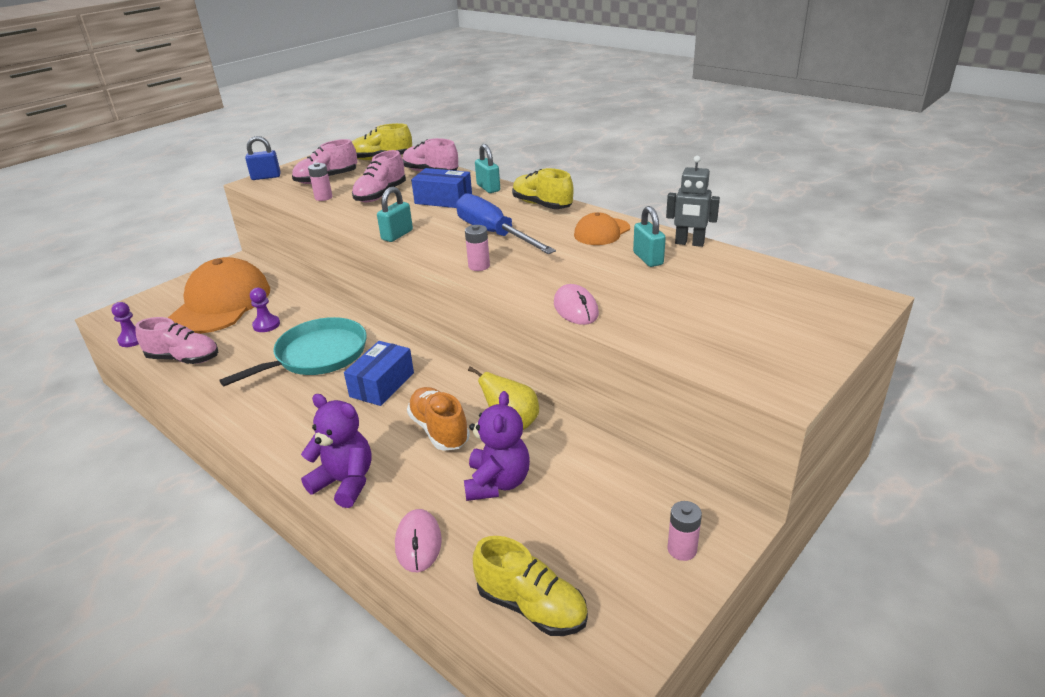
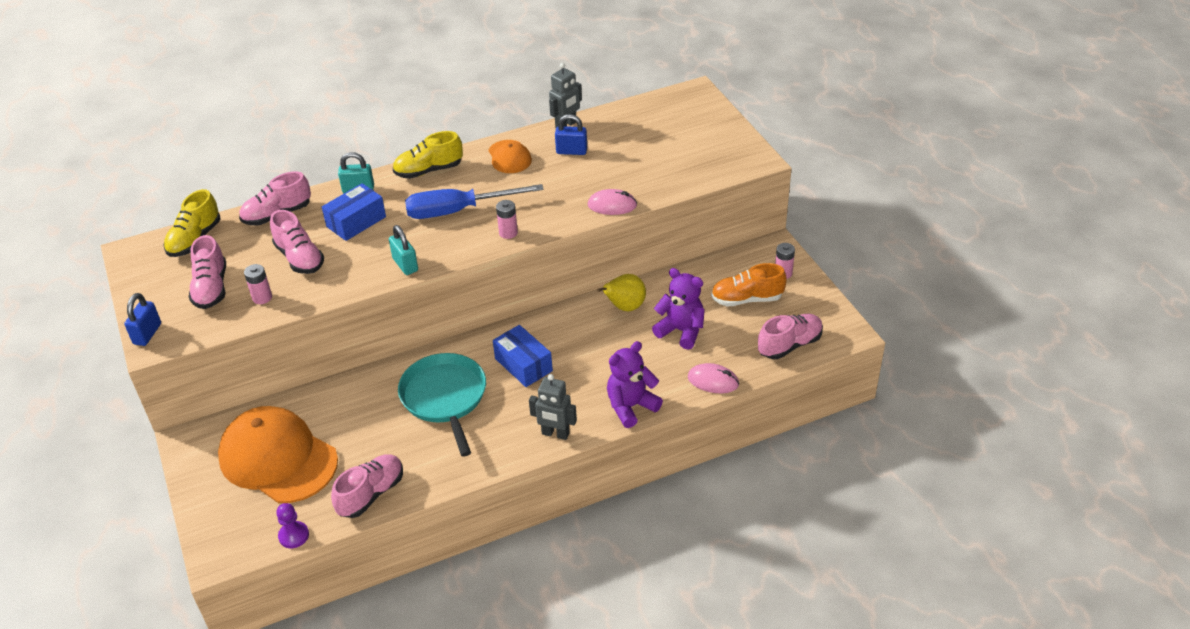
camera: 65 degrees left, 10 degrees up
purple pawn [250,288,280,332] -> none
orange shoe [407,387,470,451] -> orange shoe moved to [711,263,786,306]
yellow shoe [472,536,588,636] -> pink shoe [758,314,823,359]
turquoise padlock [633,206,666,267] -> blue padlock [555,114,587,155]
none -> grey robot [529,374,577,440]

